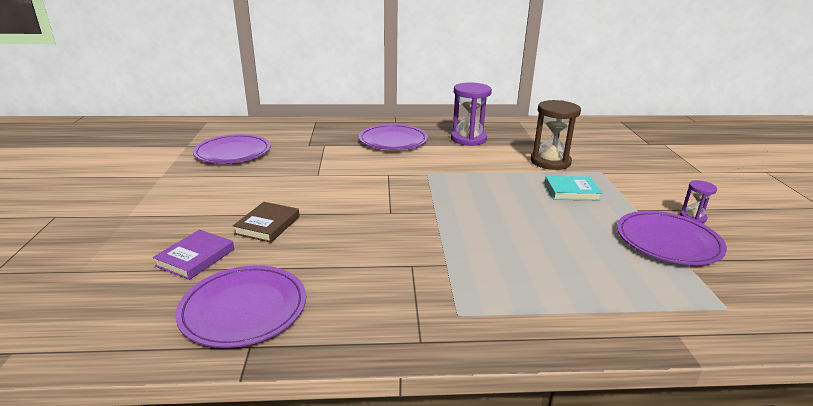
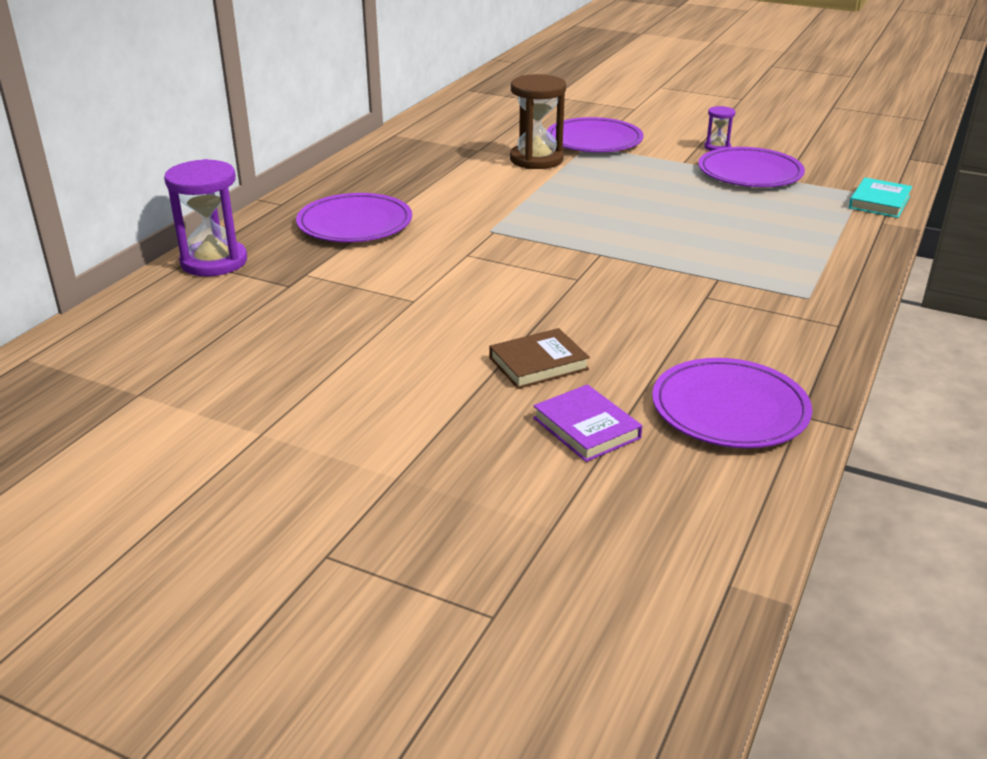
camera: 60 degrees left, 5 degrees up
purple plate [193,134,270,163] -> purple plate moved to [547,117,644,152]
brown book [233,202,299,243] -> brown book turned 75 degrees counterclockwise [490,328,590,389]
purple hourglass [451,82,492,146] -> purple hourglass moved to [164,159,247,276]
turquoise book [545,176,602,200] -> turquoise book moved to [849,178,912,218]

